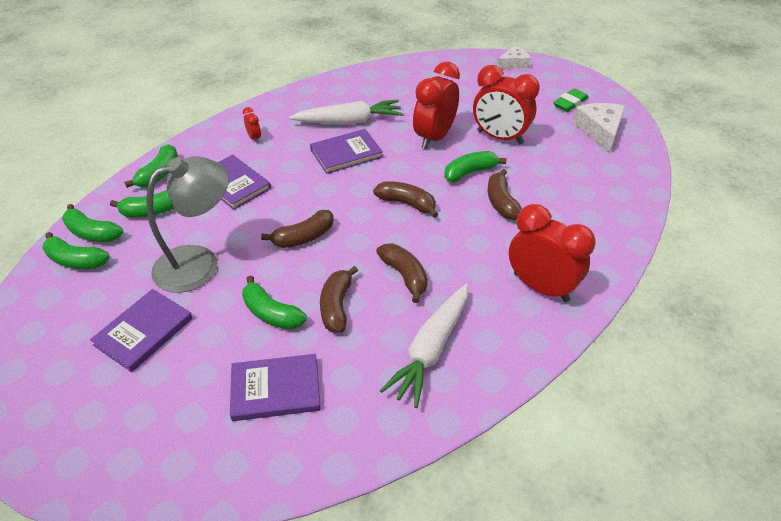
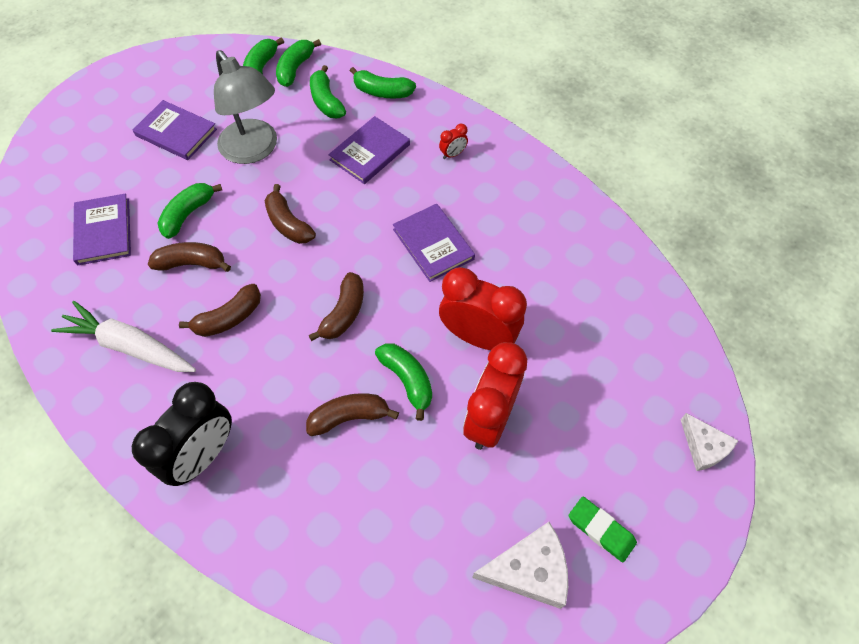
camera: 85 degrees right, 15 degrees up
white carrot [289,100,403,124] -> none
red clock [509,204,596,302] -> black clock [132,382,232,486]

